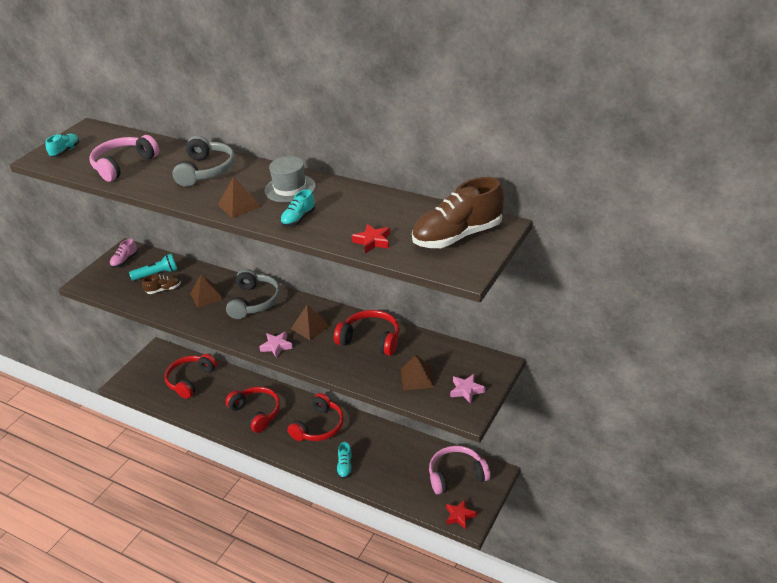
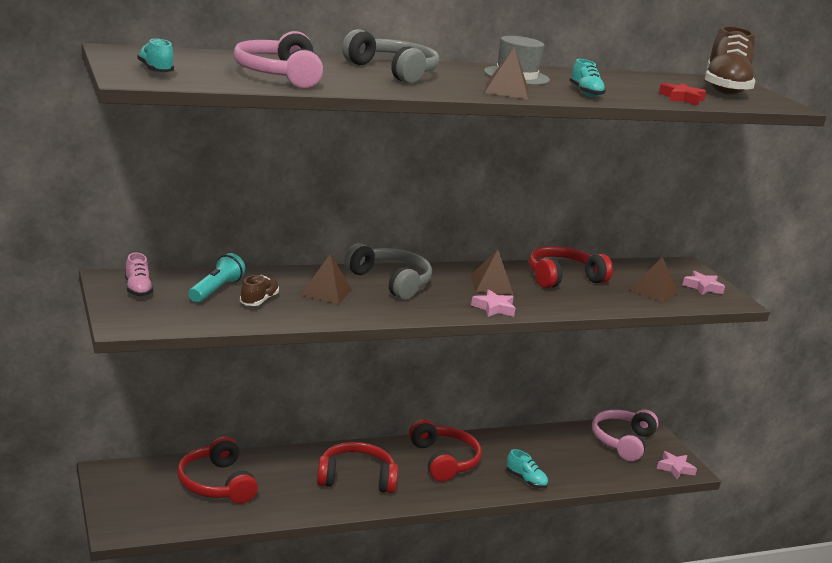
camera: 55 degrees left, 15 degrees down
red star [446,499,477,530] -> pink star [657,451,697,479]

